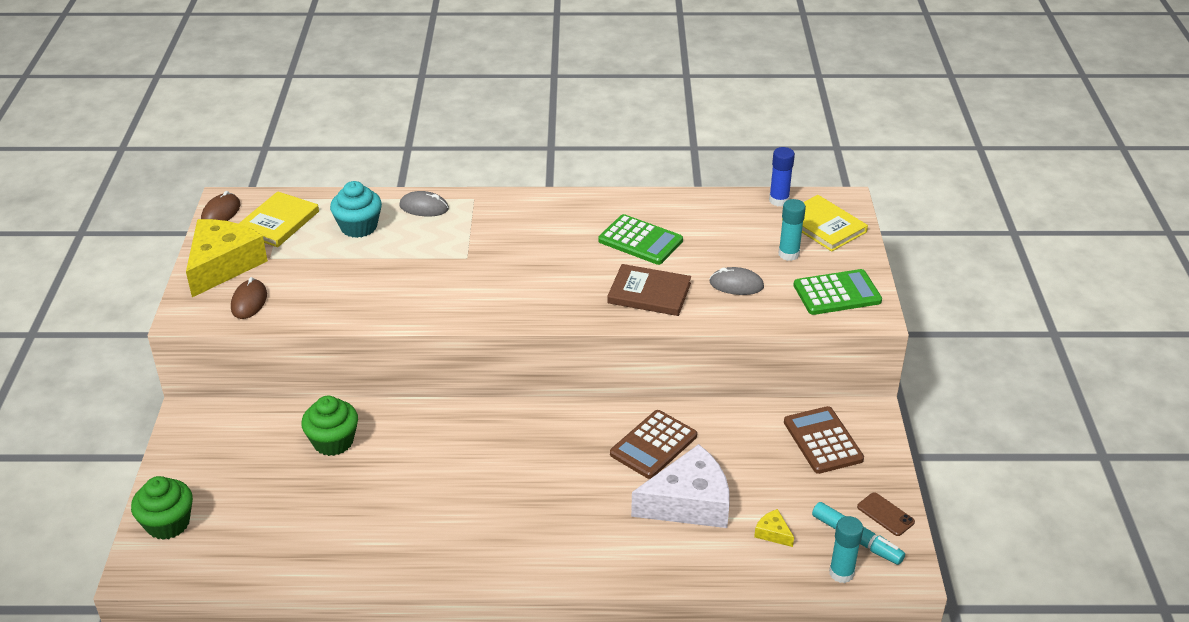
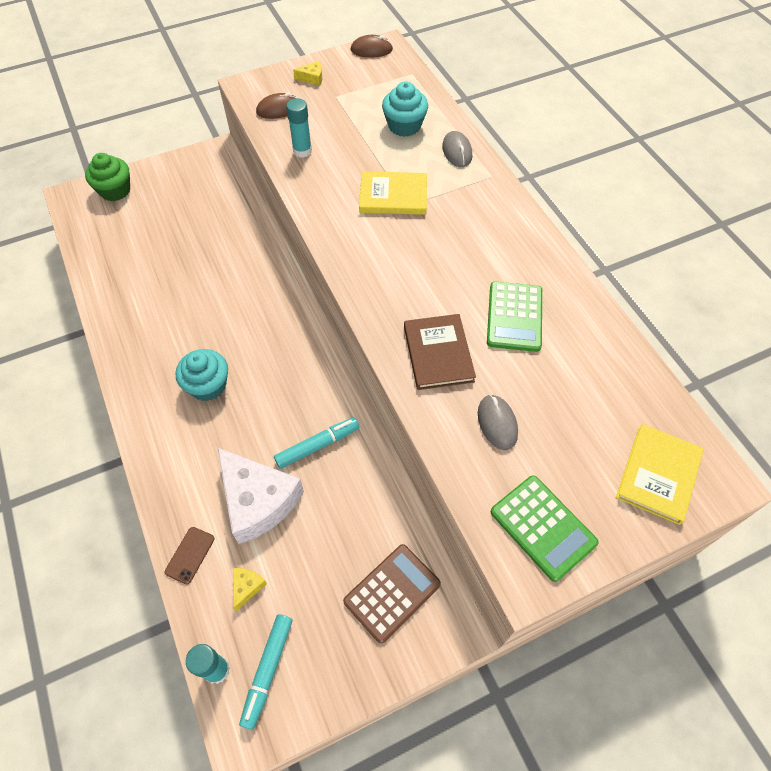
camera: 65 degrees right, 20 degrees up
yellow cheese [186,219,268,297] -> yellow cheese [293,61,322,86], size x0.40
yellow book [239,191,319,247] -> yellow book moved to [359,171,427,215]
green cupcake [301,396,358,456] -> none
brown calculator [610,410,697,479] -> turquoise marker [274,417,360,469]
blue glue stick [769,147,795,206] -> none
turquoise glue stick [778,199,806,261] -> turquoise glue stick moved to [286,98,312,158]
brown phone [857,492,915,536] -> brown phone moved to [165,527,214,584]
none -> turquoise cupcake [176,349,228,401]

